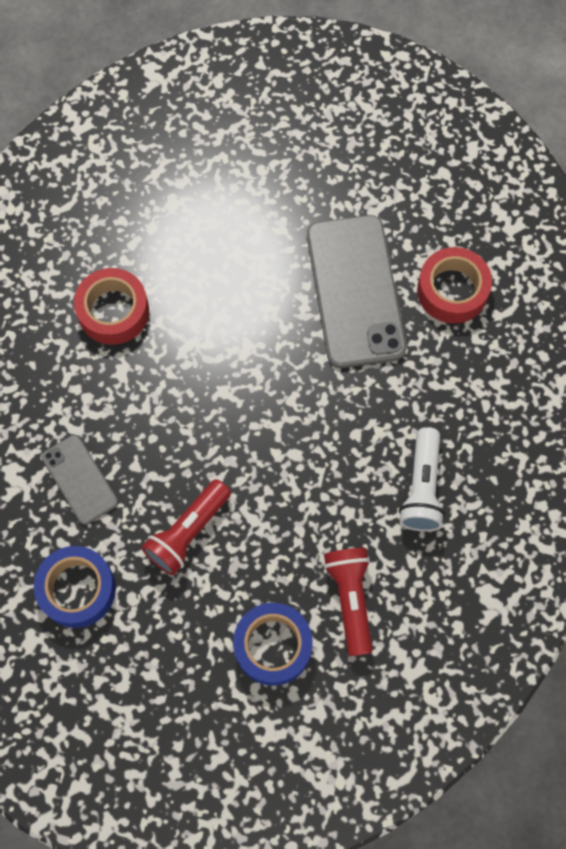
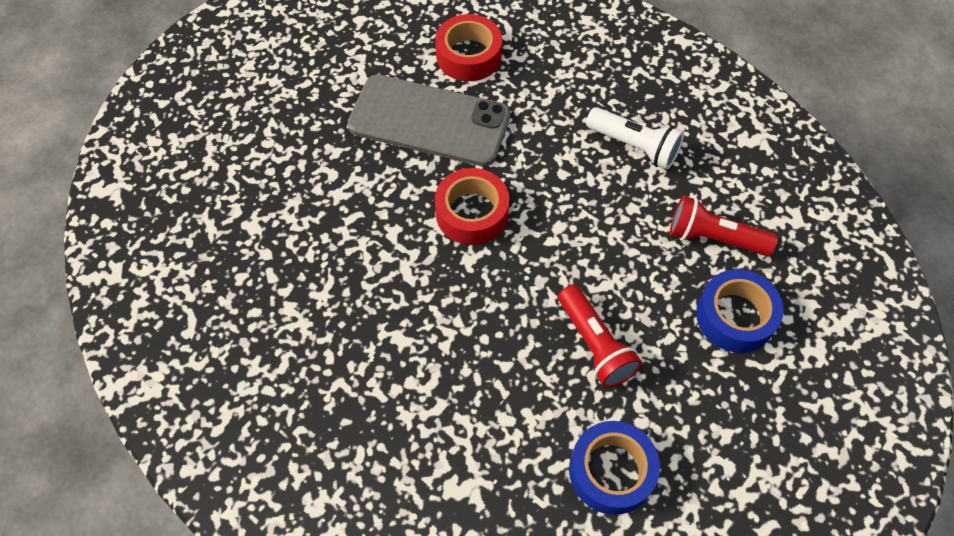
camera: 65 degrees left, 10 degrees down
grey phone [42,435,118,525] -> none
red tape [74,268,149,345] -> red tape moved to [435,168,509,245]

